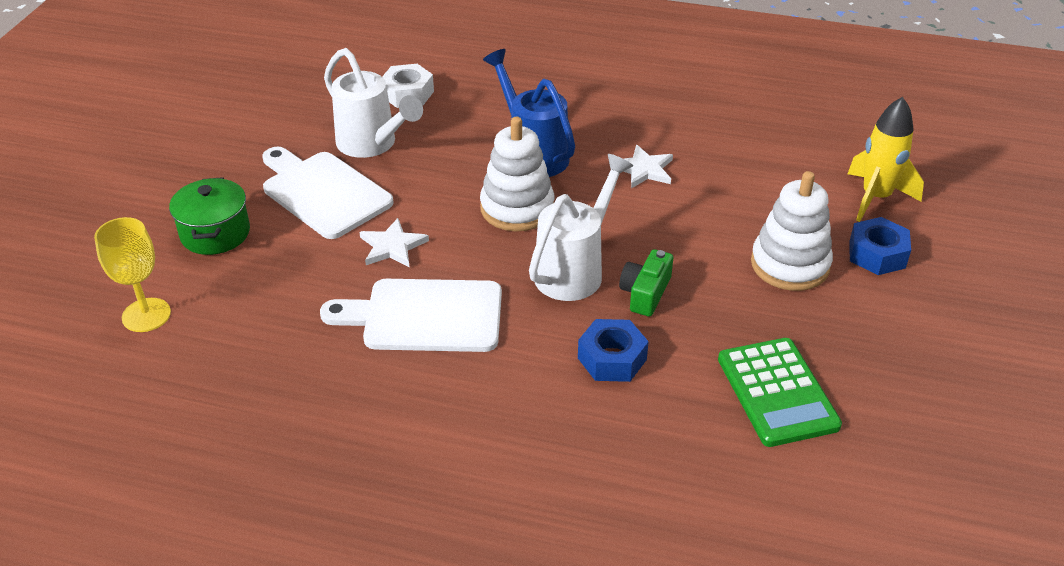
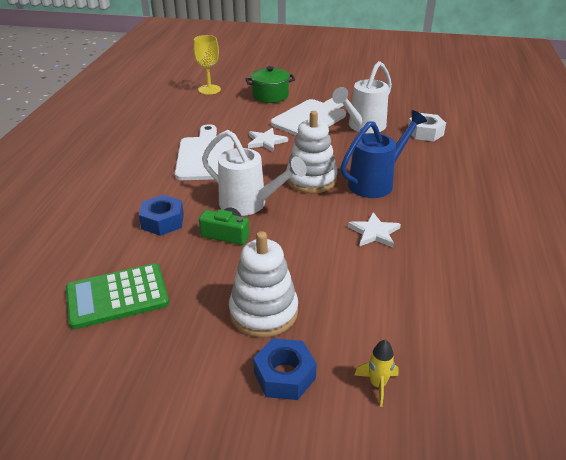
camera: 85 degrees right, 5 degrees down
yellow rocket [848,97,924,222] -> yellow rocket [354,340,399,407], size x0.53

